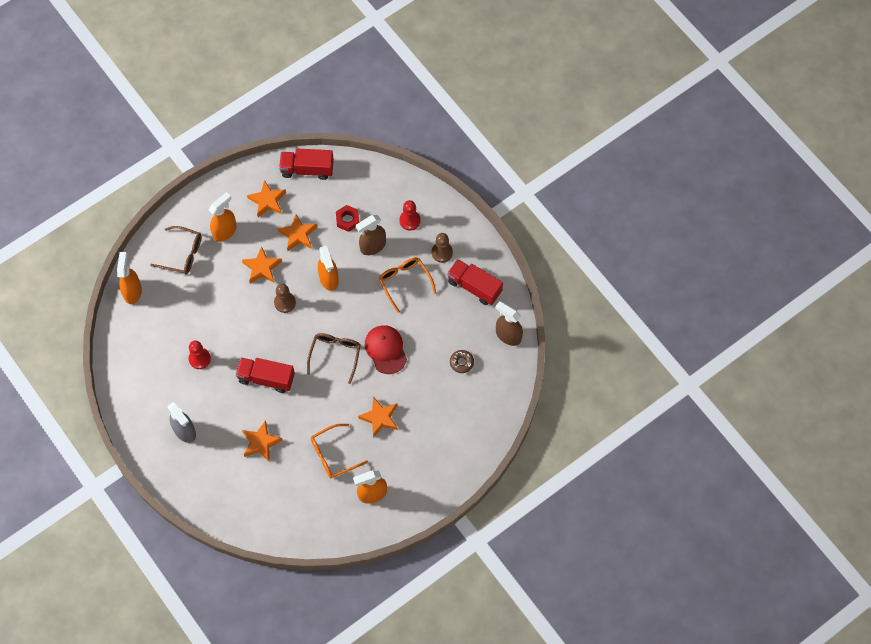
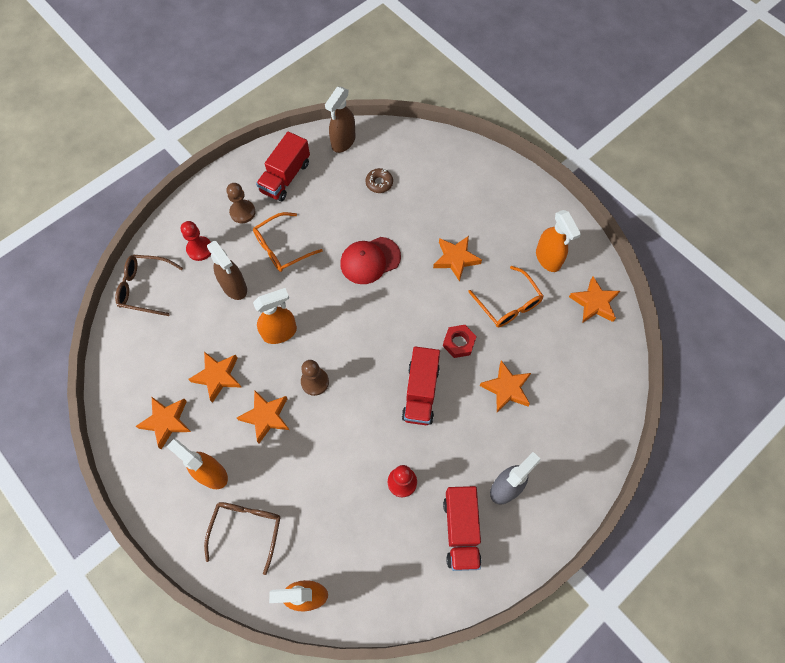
camera: 95 degrees left, 0 degrees up
red truck [279,149,334,180] -> red truck moved to [443,486,482,571]
brown glasses [307,333,361,384] -> brown glasses moved to [115,255,183,316]
red nut [336,205,359,232] -> red nut moved to [443,325,477,358]
none -> orange star [569,276,620,323]

